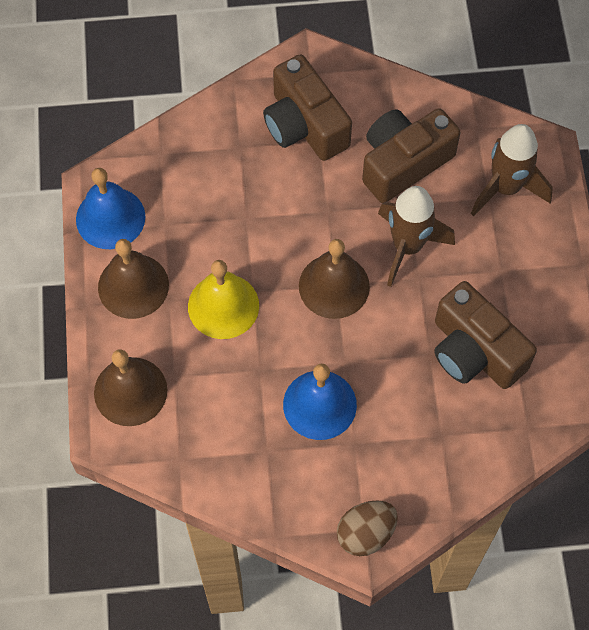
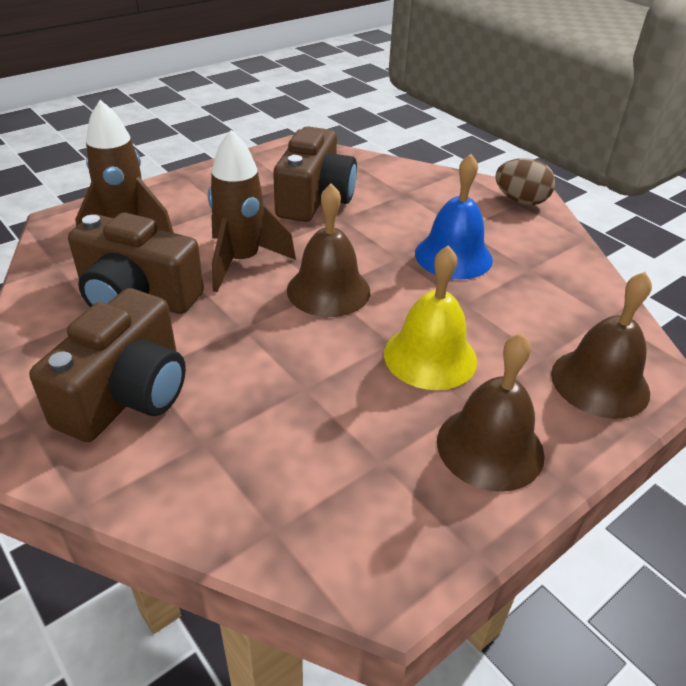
camera: 125 degrees left, 25 degrees down
blue bell [76,168,146,249] -> none

